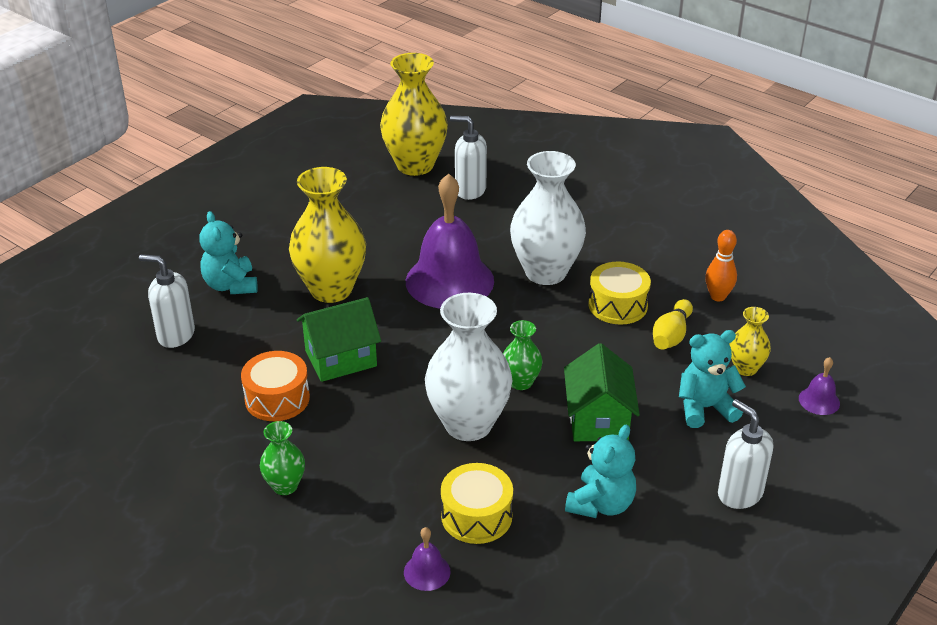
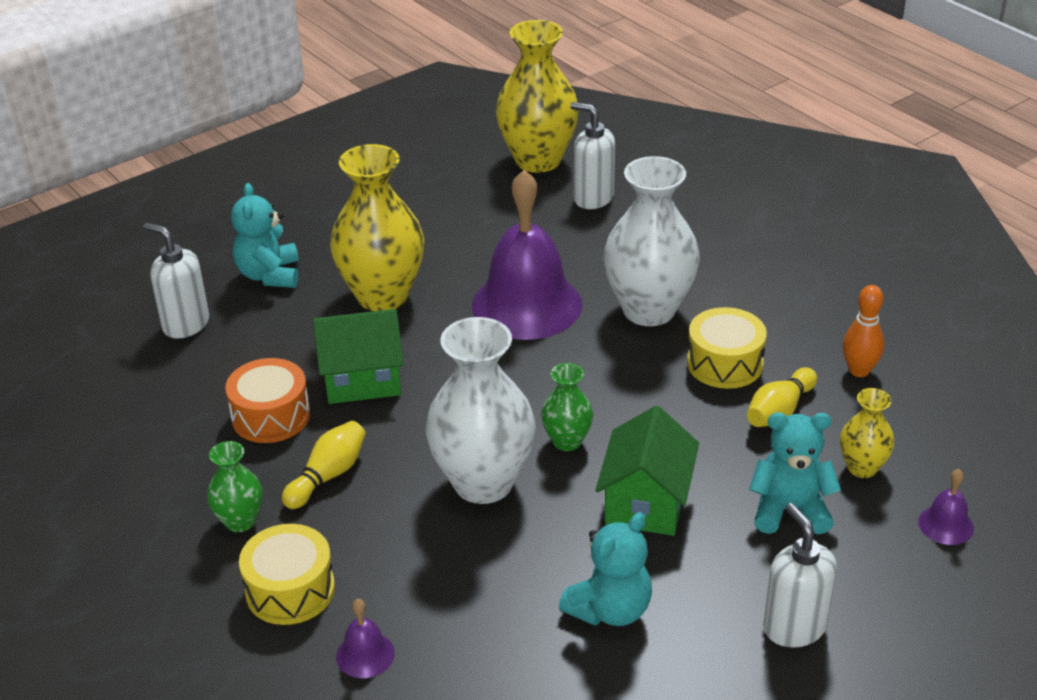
camera: 15 degrees right, 0 degrees up
yellow drum [441,463,513,544] -> yellow drum moved to [239,524,335,625]
none -> yellow bowling pin [282,421,366,509]

